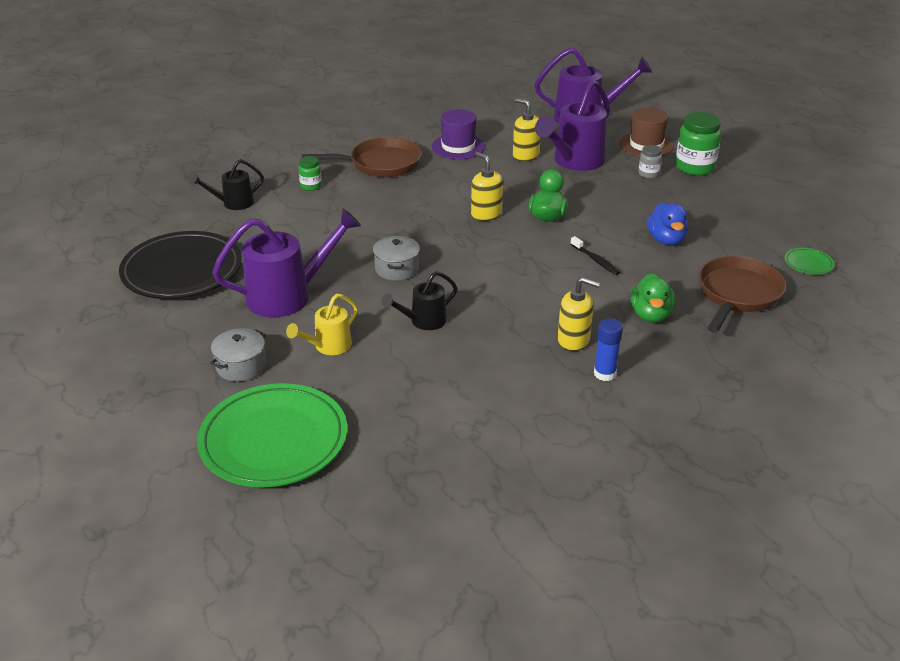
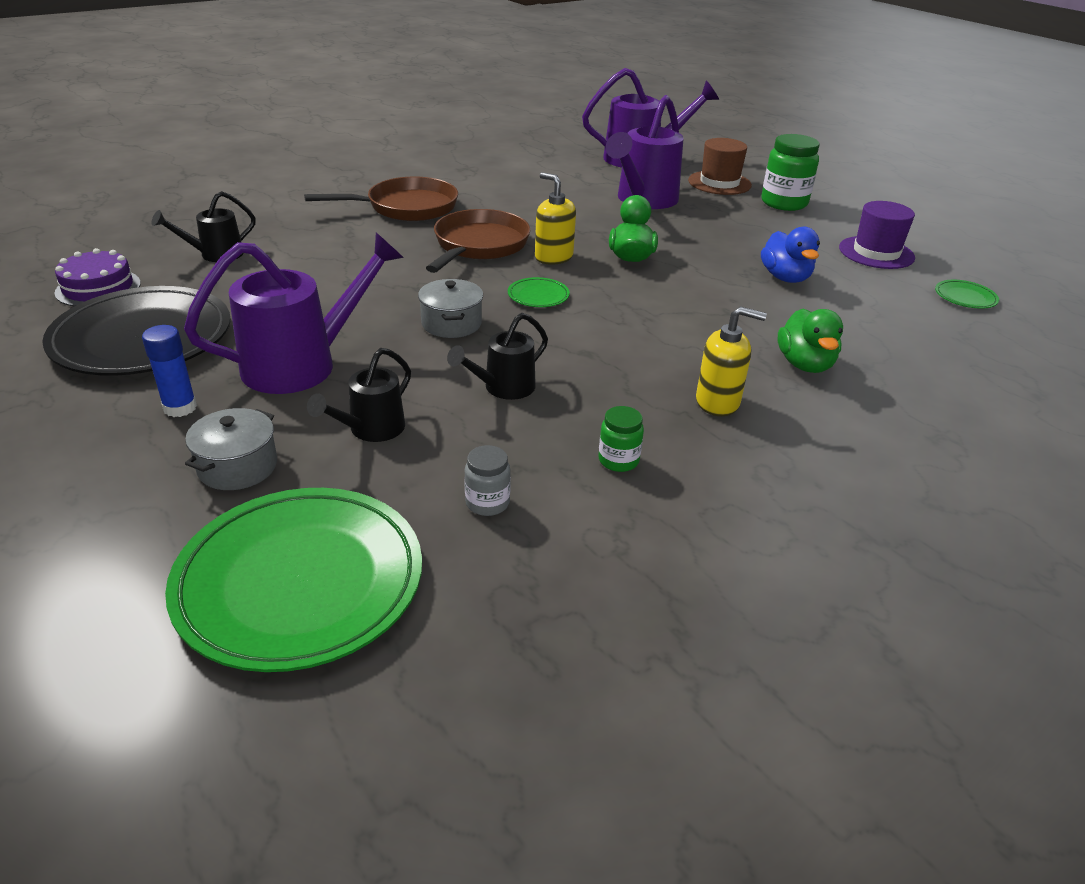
camera: 10 degrees left, 0 degrees up
yellow watering can [286,294,358,355] -> black watering can [307,348,411,442]
green jar [298,156,322,191] -> green jar moved to [598,406,644,472]
purple hat [432,109,485,159] -> purple hat moved to [839,201,915,269]
yellow soap dispenser [513,98,541,161] -> none
black toothbrush [570,236,620,275] -> none
blue glue stick [594,319,623,381] -> blue glue stick moved to [142,325,197,417]
grey jar [638,145,662,179] -> grey jar moved to [464,445,511,516]
brown pan [698,256,786,333] -> brown pan moved to [426,209,530,273]
none -> purple cake [54,248,141,306]
none -> green plate [508,277,570,307]

